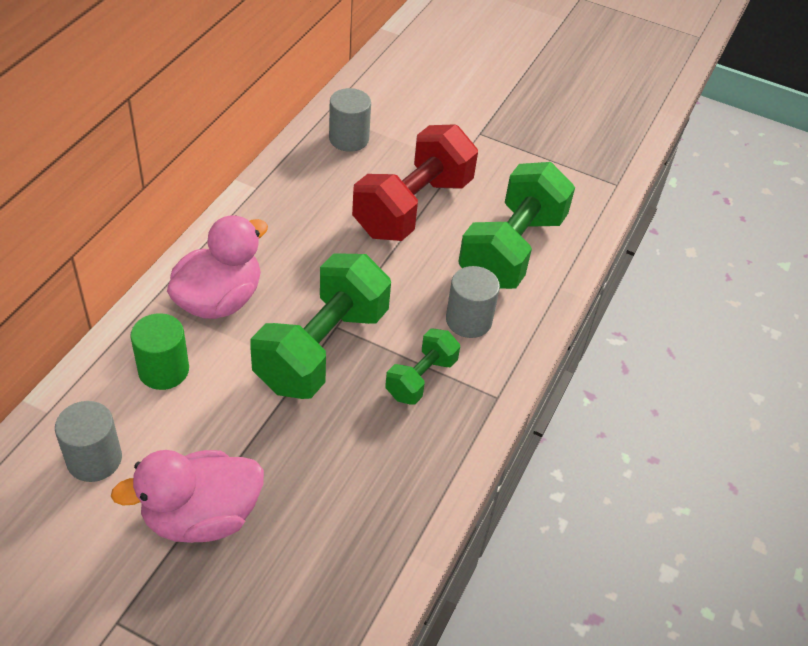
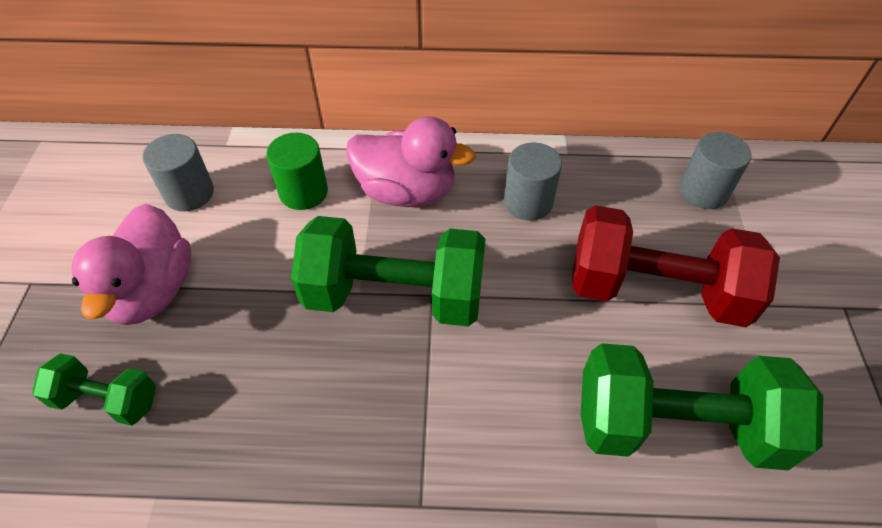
camera: 70 degrees right, 5 degrees up
pink duck [111,450,264,543] -> pink duck turned 135 degrees counterclockwise [72,203,191,325]
green dumbbell [385,329,460,405] -> green dumbbell moved to [32,353,156,426]
grey cylinder [446,266,500,338] -> grey cylinder moved to [504,143,562,221]

